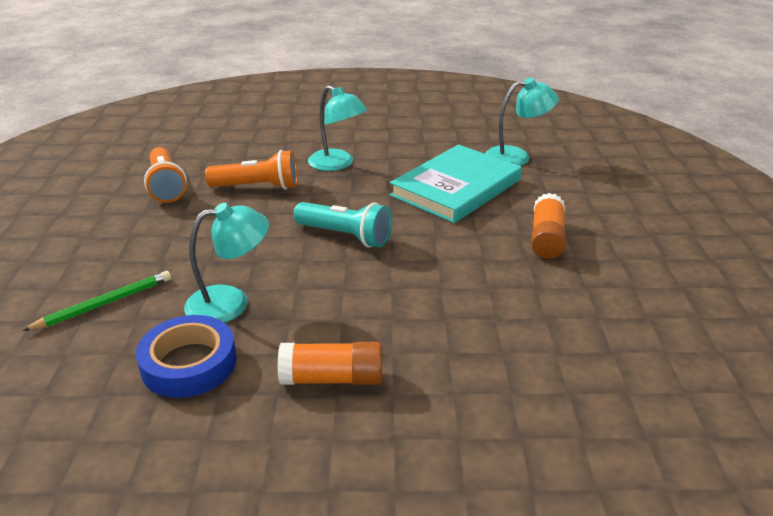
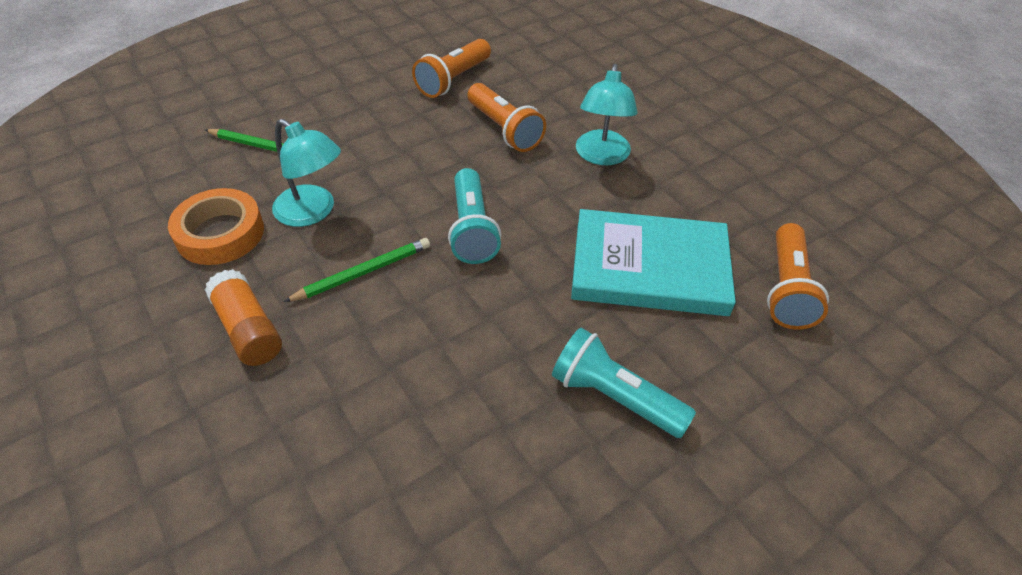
camera: 55 degrees right, 15 degrees up
blue tape [136,315,237,398] -> orange tape [168,188,264,265]
turquoise lamp [485,78,559,166] -> orange flashlight [767,223,829,330]
orange glue stick [531,193,566,259] -> turquoise flashlight [552,328,696,438]
none -> green pencil [284,238,430,302]

